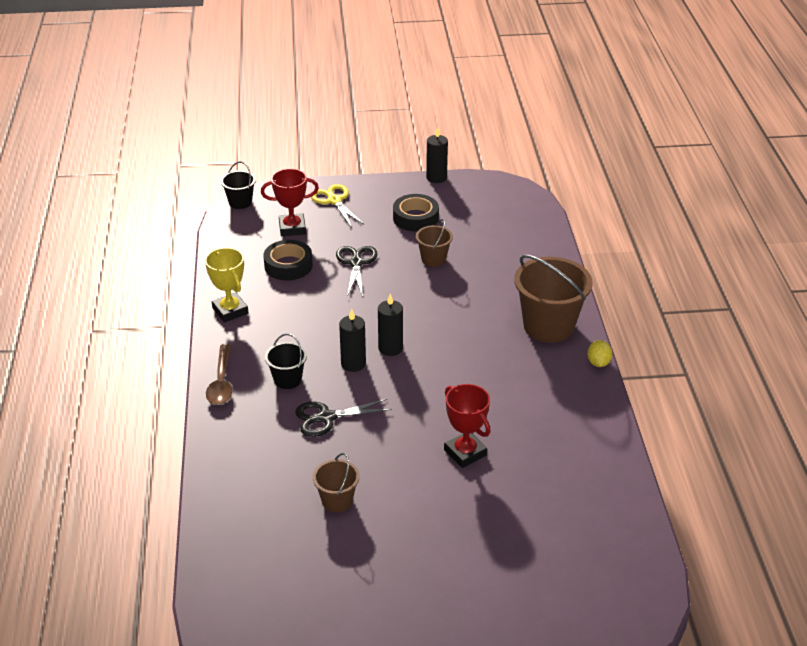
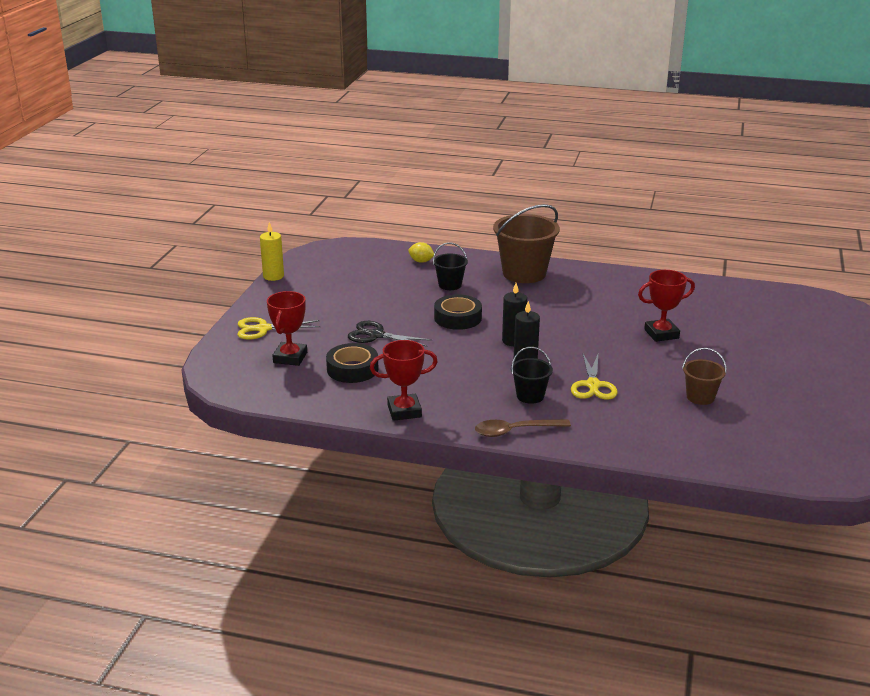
camera: 70 degrees left, 10 degrees down
yellow trophy [205,248,248,323] -> red trophy [370,340,438,421]
brown spoon [206,344,232,405] -> brown spoon turned 150 degrees clockwise [475,419,571,437]
black bucket [221,162,256,209] -> black bucket moved to [433,243,468,290]
black scissors [295,399,392,437] -> yellow scissors [571,354,617,400]
black tape [393,194,439,232] -> black tape moved to [434,294,482,330]
brown bucket [416,219,453,267] -> none
black candle [426,127,448,183] -> yellow candle [260,222,284,281]
yellow lemon [587,340,613,367] -> yellow lemon moved to [408,242,434,263]

